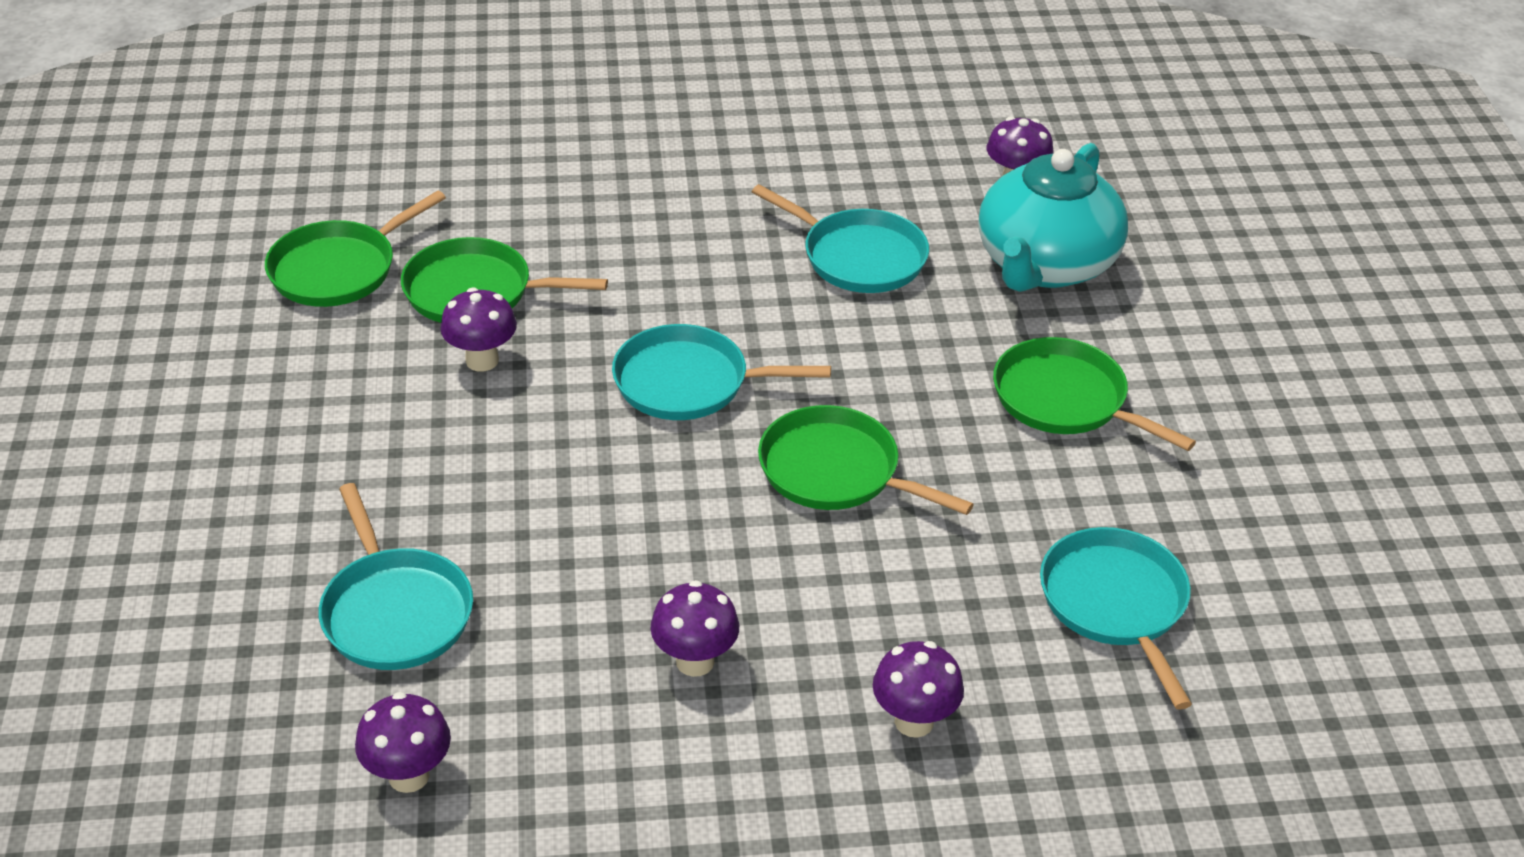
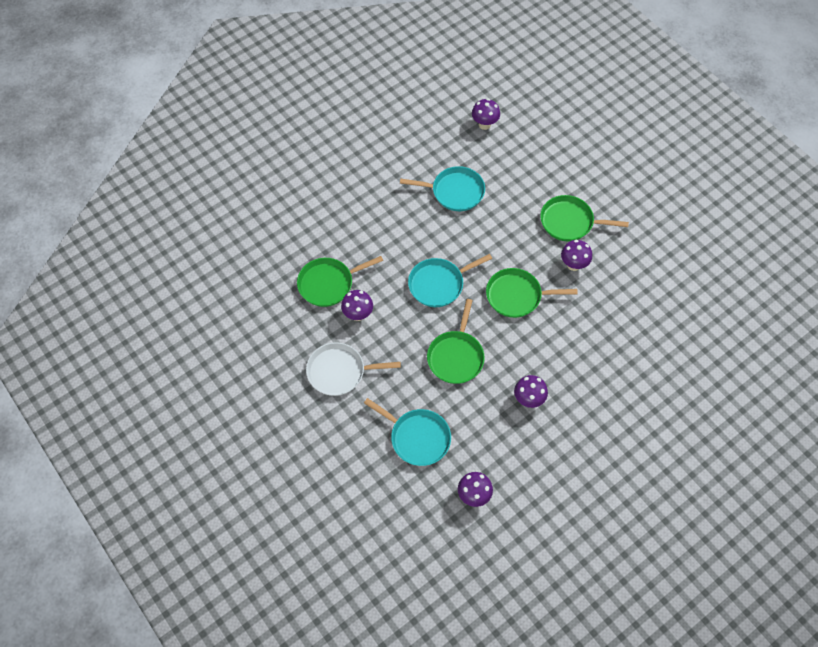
camera: 30 degrees left, 20 degrees up
green pan [265,190,446,307] -> green pan moved to [427,299,485,384]
purple mushroom [873,641,964,738] -> purple mushroom moved to [561,240,592,271]
turquoise teapot [978,143,1128,292] -> none
turquoise pan [1040,527,1192,710] -> none
none -> white pan [306,343,401,396]

